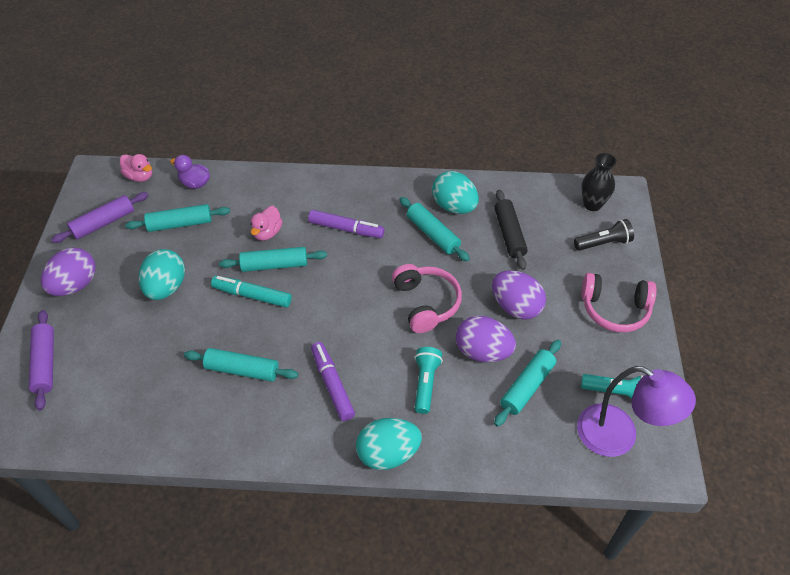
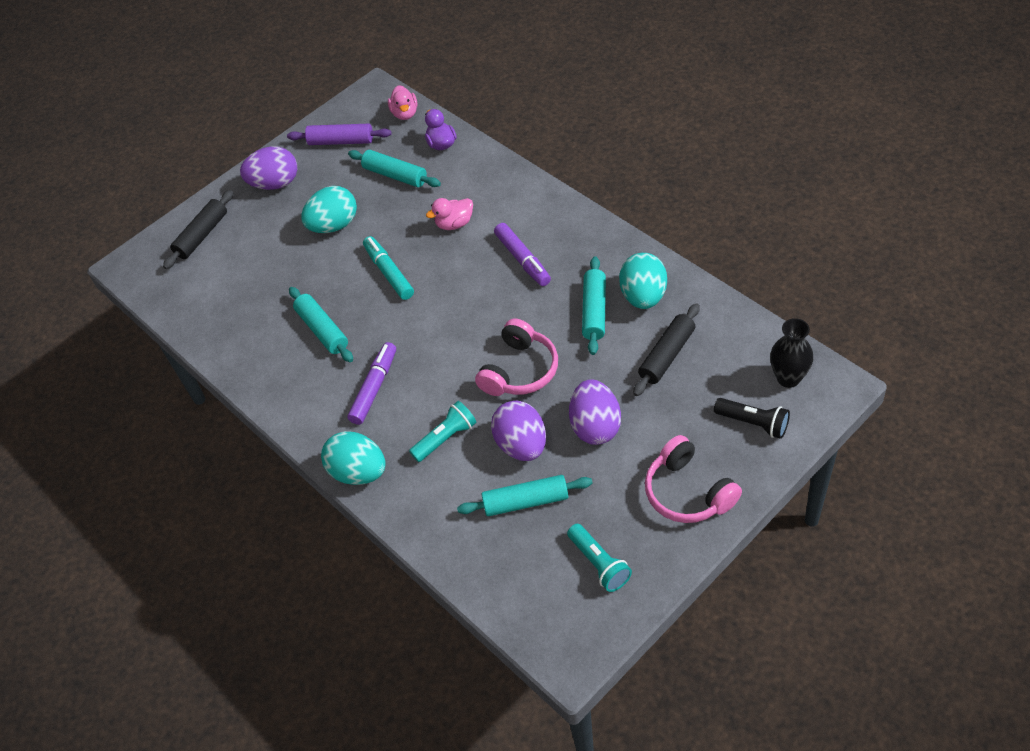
camera: 50 degrees right, 0 degrees up
purple rolling pin [29,310,54,411] -> black rolling pin [163,190,234,269]
turquoise rolling pin [219,247,327,272] -> none
purple lamp [577,366,696,457] -> none

